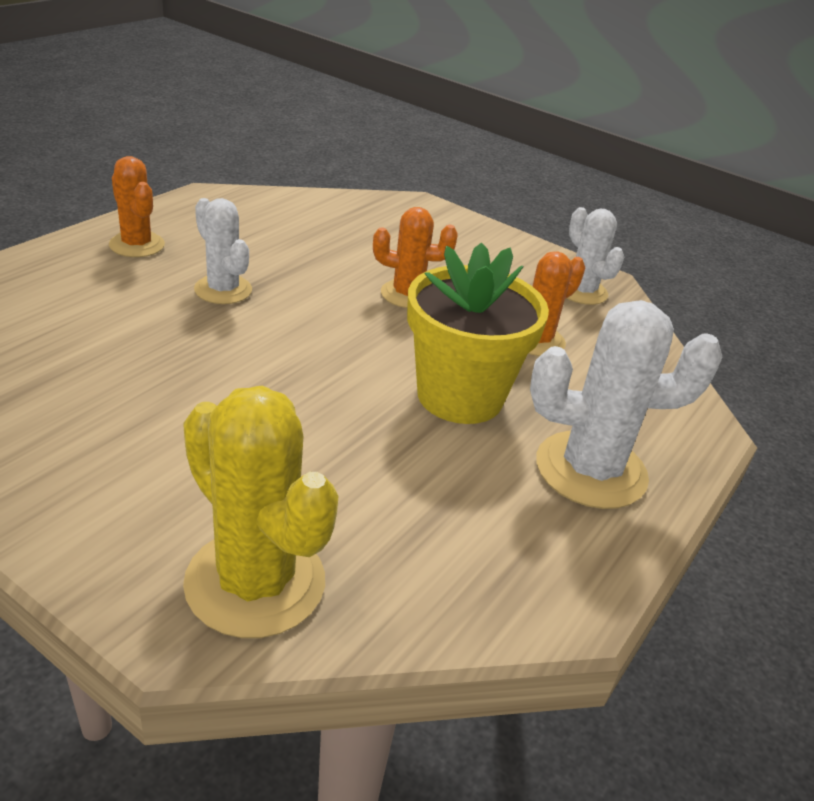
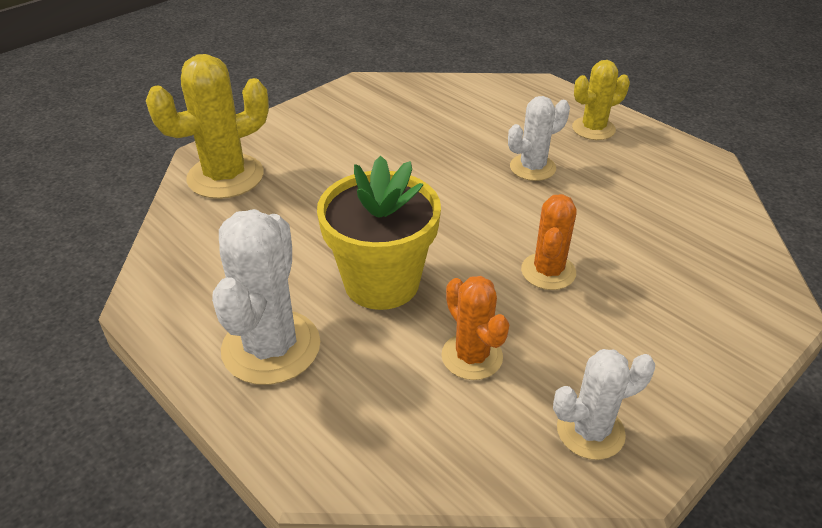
camera: 105 degrees right, 5 degrees up
orange cactus [109,156,165,257] -> yellow cactus [572,60,630,140]

